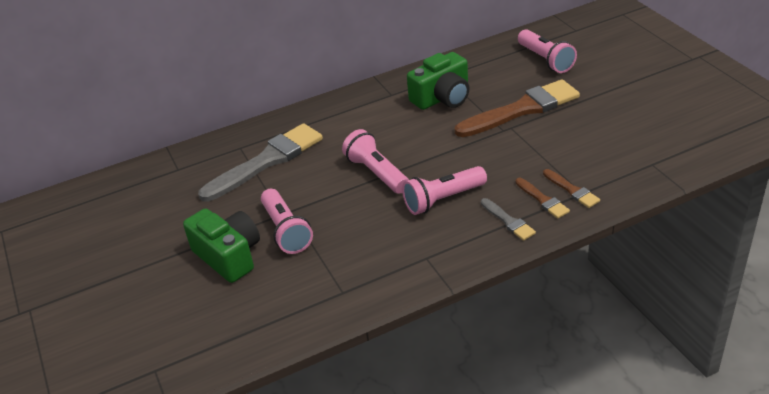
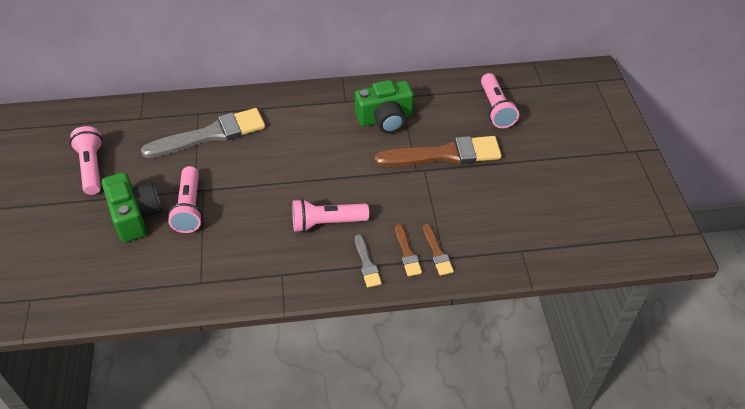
camera: 15 degrees right, 10 degrees up
pink flashlight [342,129,409,194] -> pink flashlight moved to [70,126,103,195]

